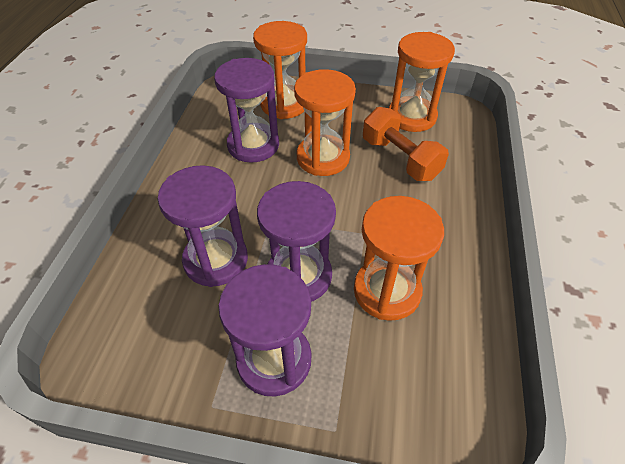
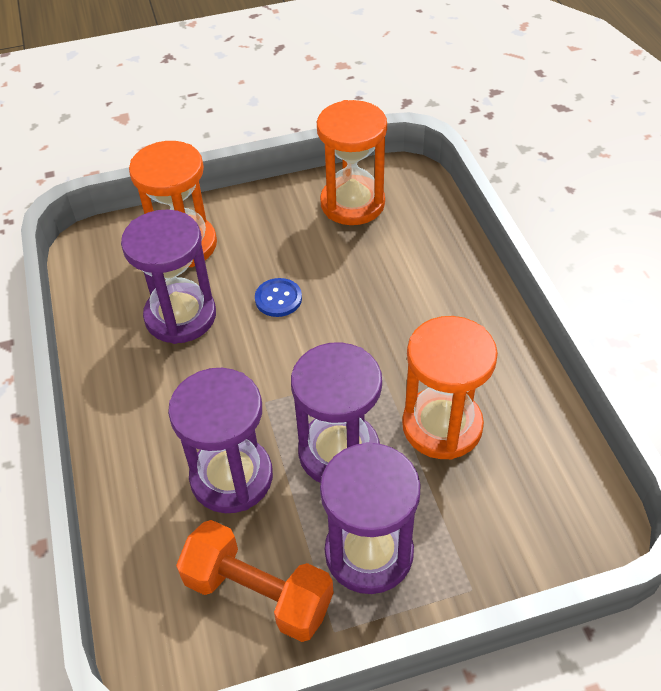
camera: 25 degrees left, 0 degrees up
orange hourglass [294,69,356,176] -> blue button [255,278,302,317]
orange dumbbell [363,107,449,181] -> orange dumbbell moved to [176,520,333,642]

